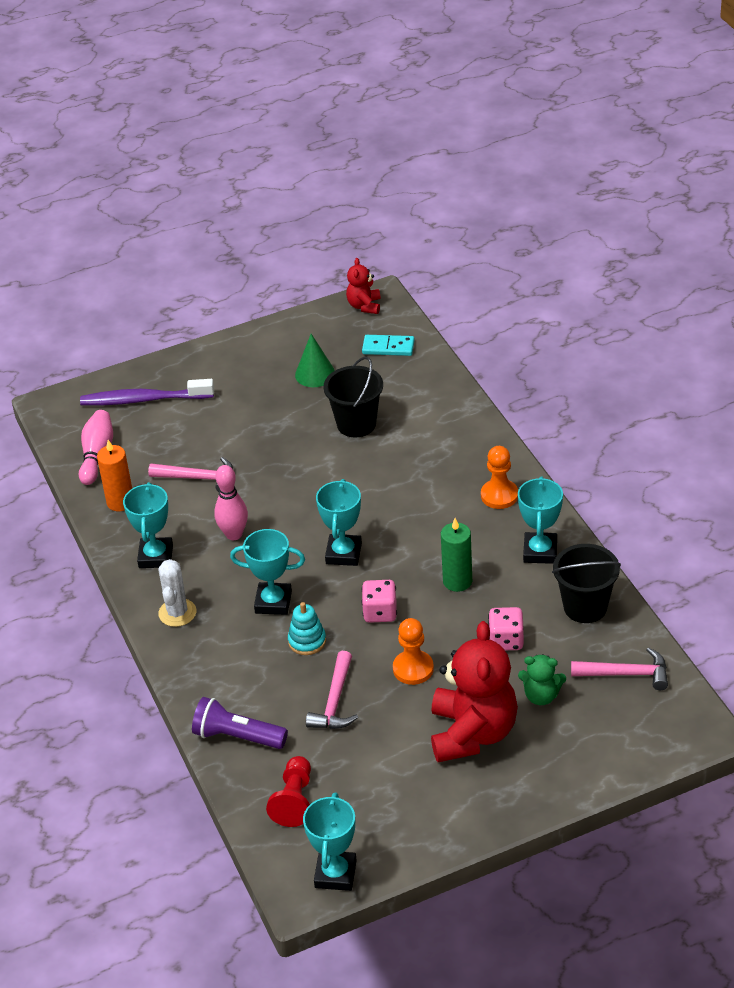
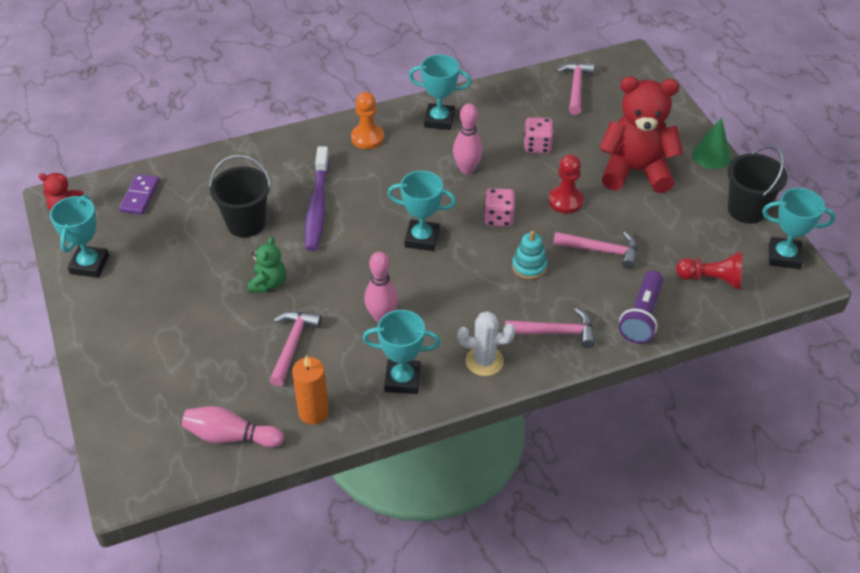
camera: 90 degrees left, 5 degrees up
purple toothbrush [80,379,214,406] -> purple toothbrush moved to [305,146,329,251]
turquoise trophy [230,529,305,615] -> turquoise trophy moved to [50,195,109,278]
green cone [295,334,335,387] -> green cone moved to [692,117,731,169]
turquoise domino [362,335,415,356] -> purple domino [119,174,159,215]
orange pawn [393,618,434,685] -> red pawn [549,154,584,214]
green candle [441,518,472,592] -> pink bowling pin [453,104,483,174]
green teddy bear [518,654,566,705] -> green teddy bear moved to [248,236,286,292]
black bucket [552,544,621,623] -> black bucket moved to [727,146,788,224]
none -> pink hammer [505,308,595,348]

